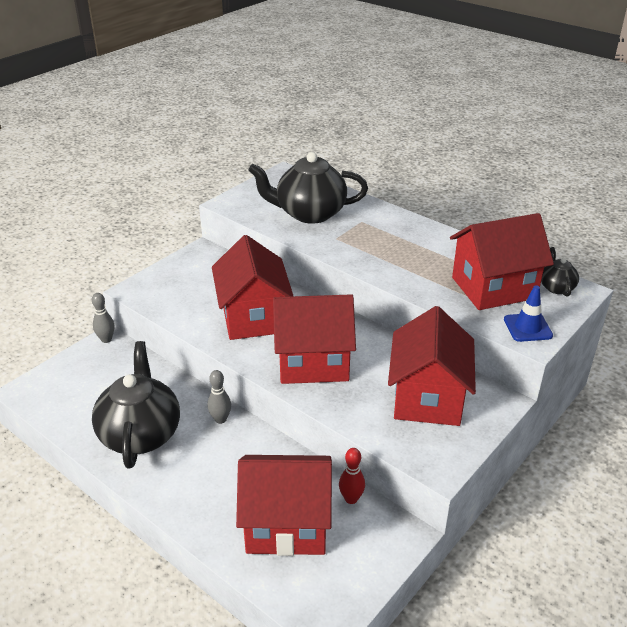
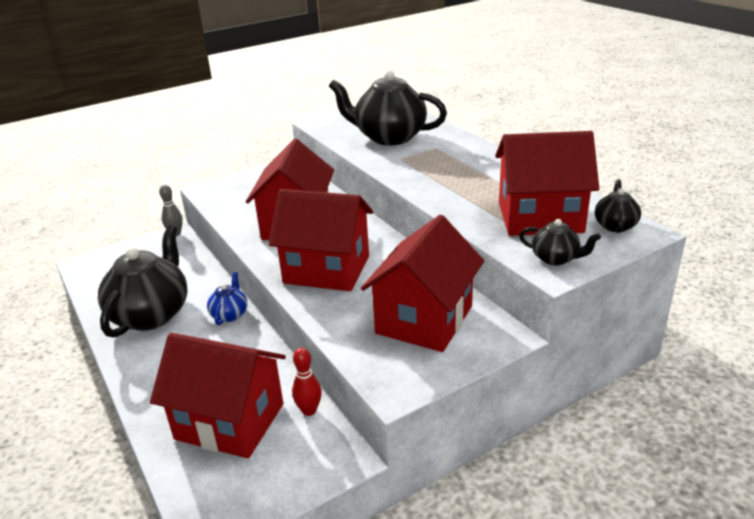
camera: 20 degrees right, 5 degrees down
grey bowling pin [208,370,231,424] -> blue teapot [207,272,247,325]
blue traffic cone [504,285,553,342] -> black teapot [519,219,601,266]

